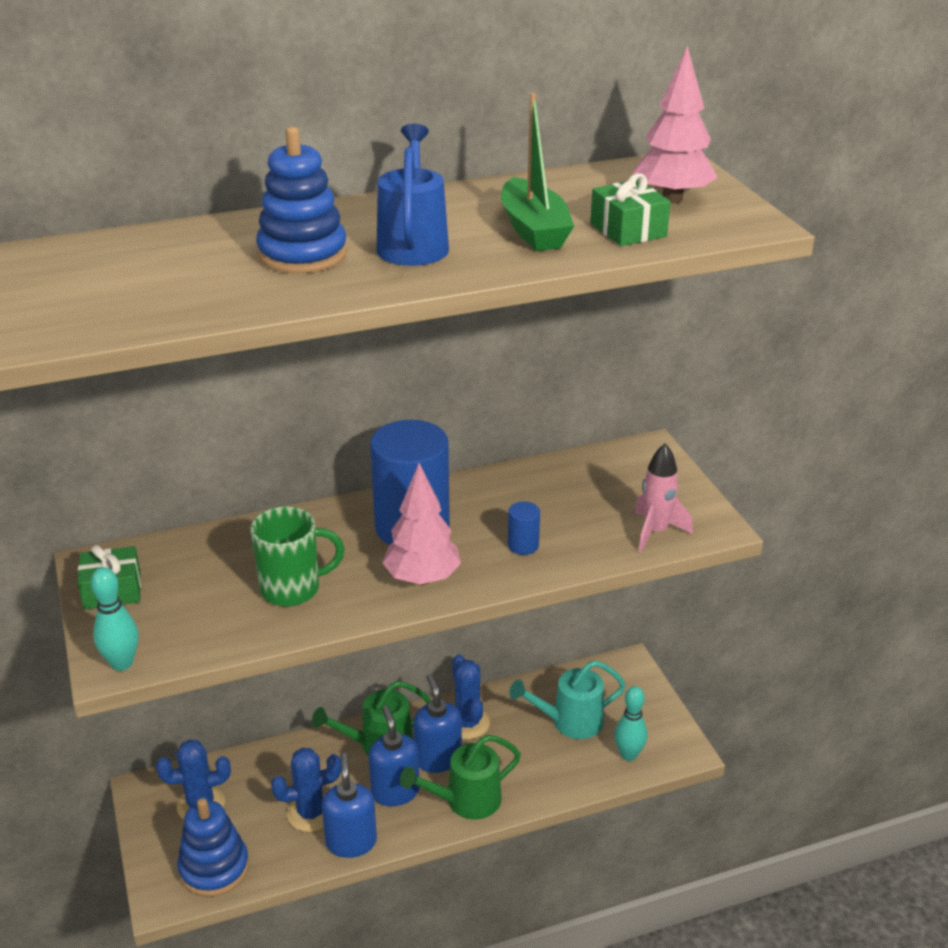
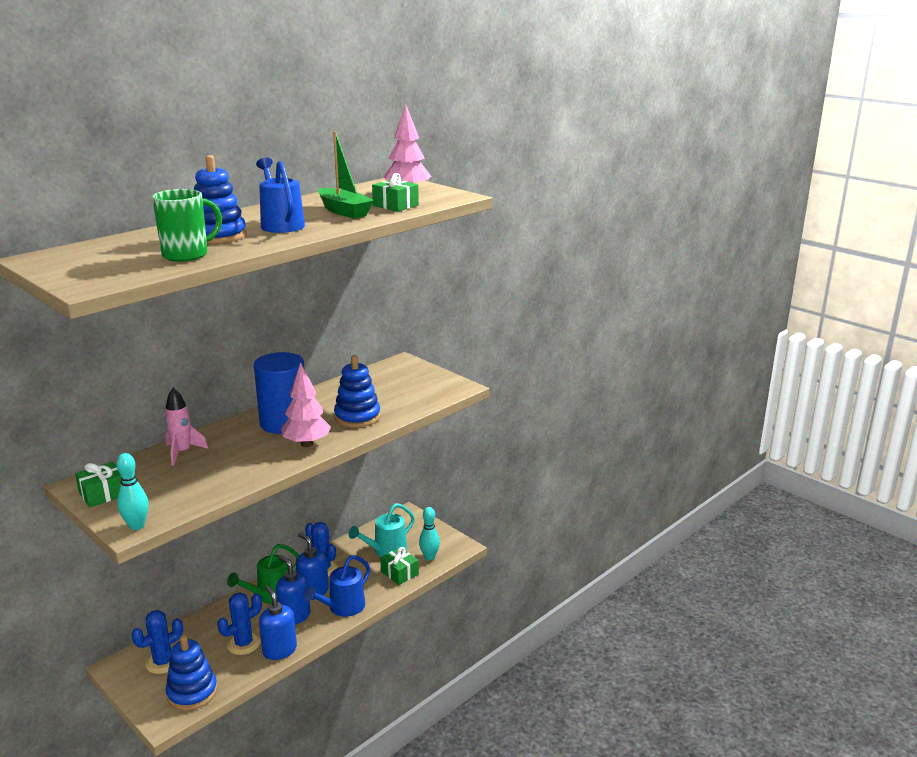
camera: 25 degrees left, 10 degrees down
green mug [250,506,345,607] -> green mug moved to [152,189,222,262]
green watering can [400,735,521,820] -> blue watering can [304,555,371,617]
blue cylinder [508,501,540,555] -> blue stacking toy [334,355,381,428]
pink rocket [634,443,693,552] -> pink rocket moved to [165,388,208,466]
none -> green gift [380,547,419,585]

